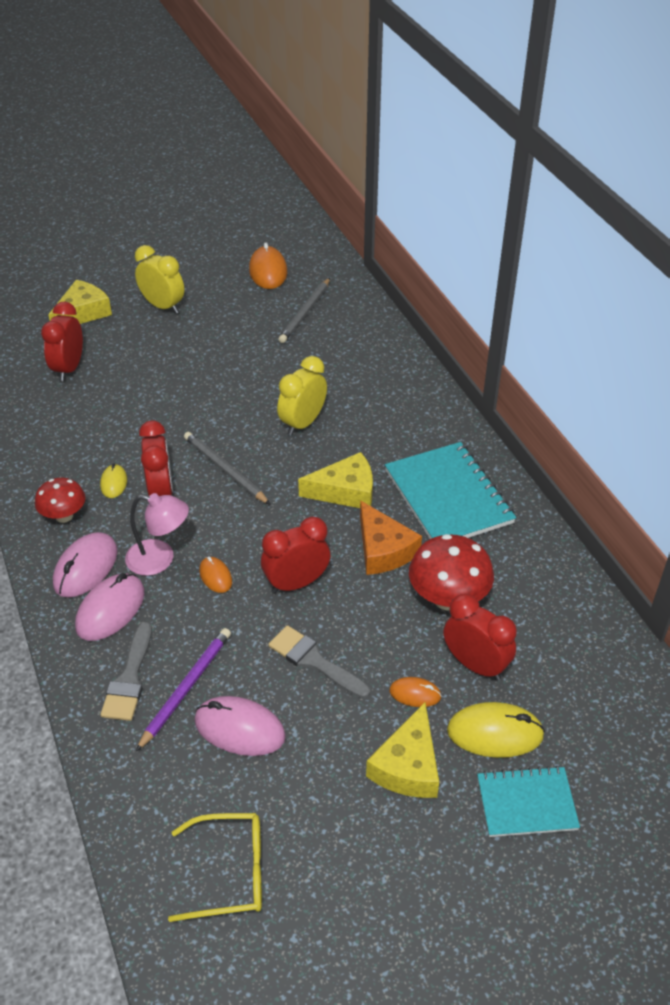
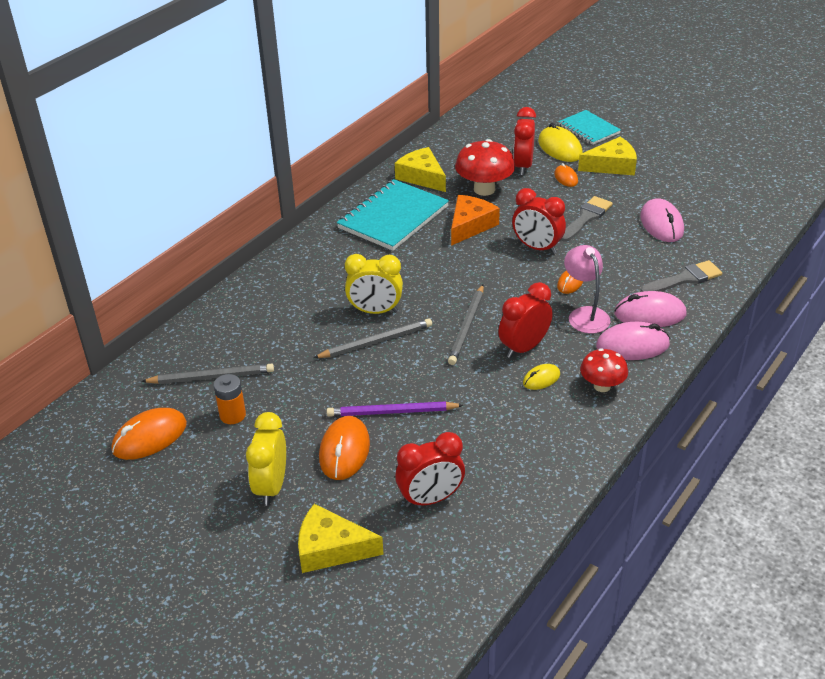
camera: 120 degrees left, 5 degrees down
purple pencil [136,628,231,751] -> purple pencil moved to [326,401,463,417]
yellow glasses [168,813,262,922] -> none
grey brush [268,625,370,699] -> grey brush turned 150 degrees counterclockwise [561,196,613,242]
yellow cheese [298,452,373,508] -> yellow cheese moved to [395,147,446,192]
none -> orange battery [214,374,246,424]
none -> grey pencil [313,318,432,358]
none -> orange mouse [319,416,370,480]

